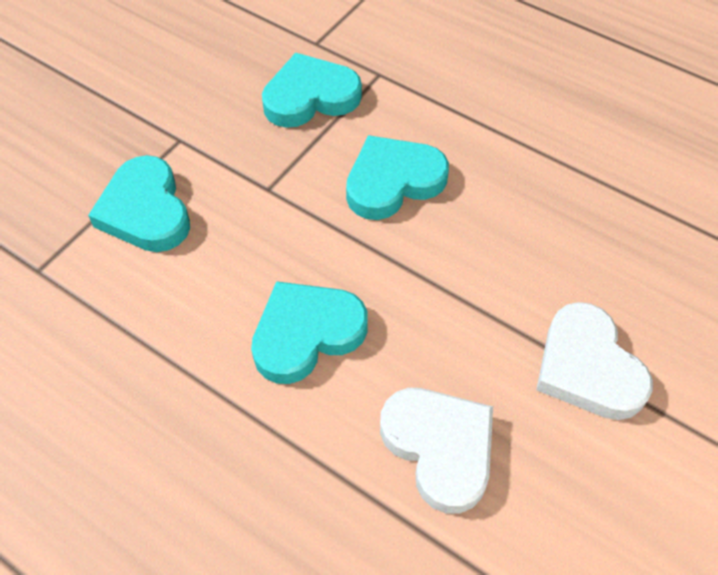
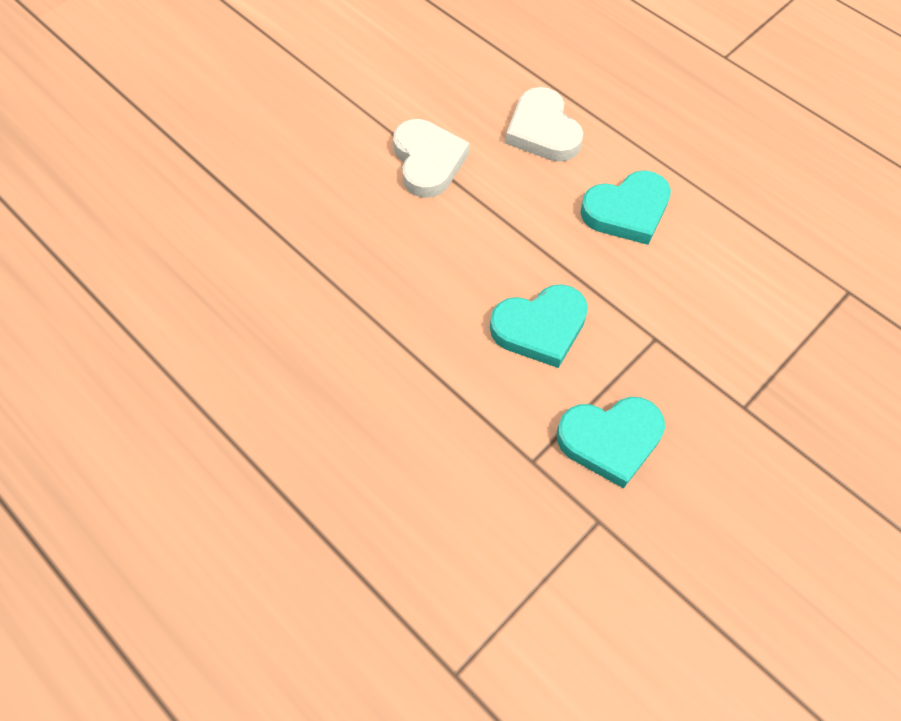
camera: 170 degrees left, 5 degrees up
turquoise heart [88,155,190,252] -> none

